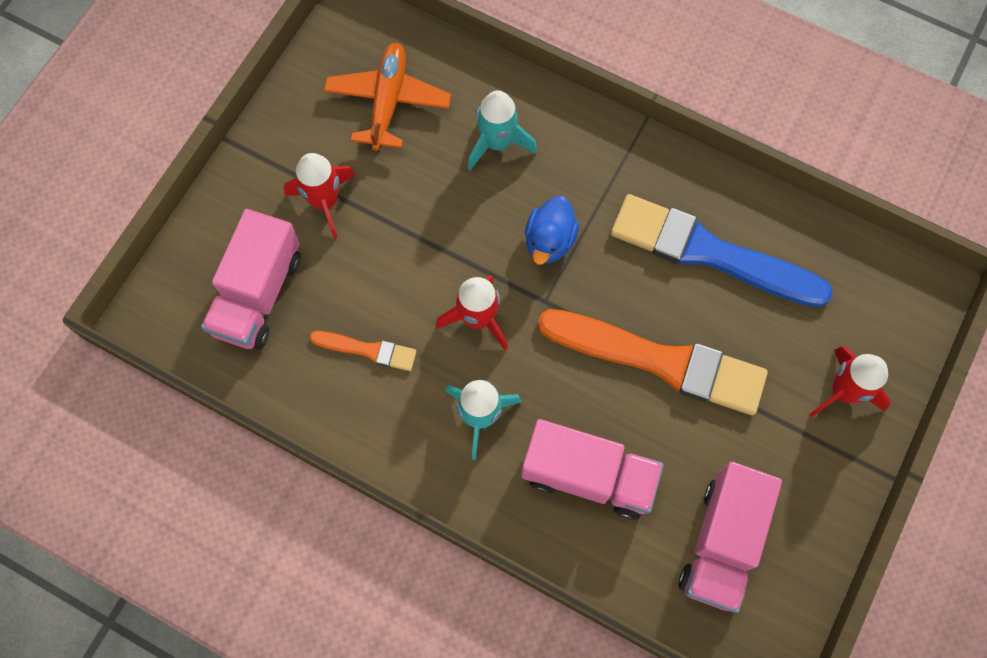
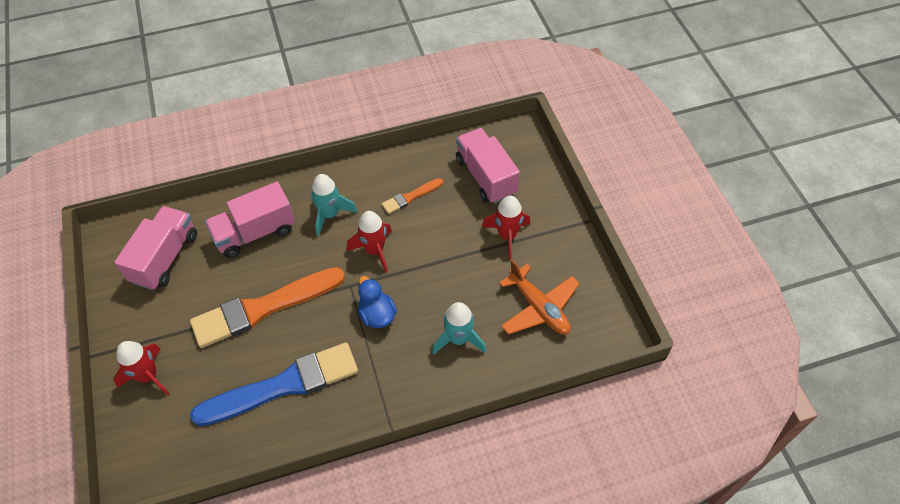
camera: 135 degrees right, 15 degrees down
pink truck [679,462,782,613] -> pink truck turned 45 degrees clockwise [114,206,197,290]

